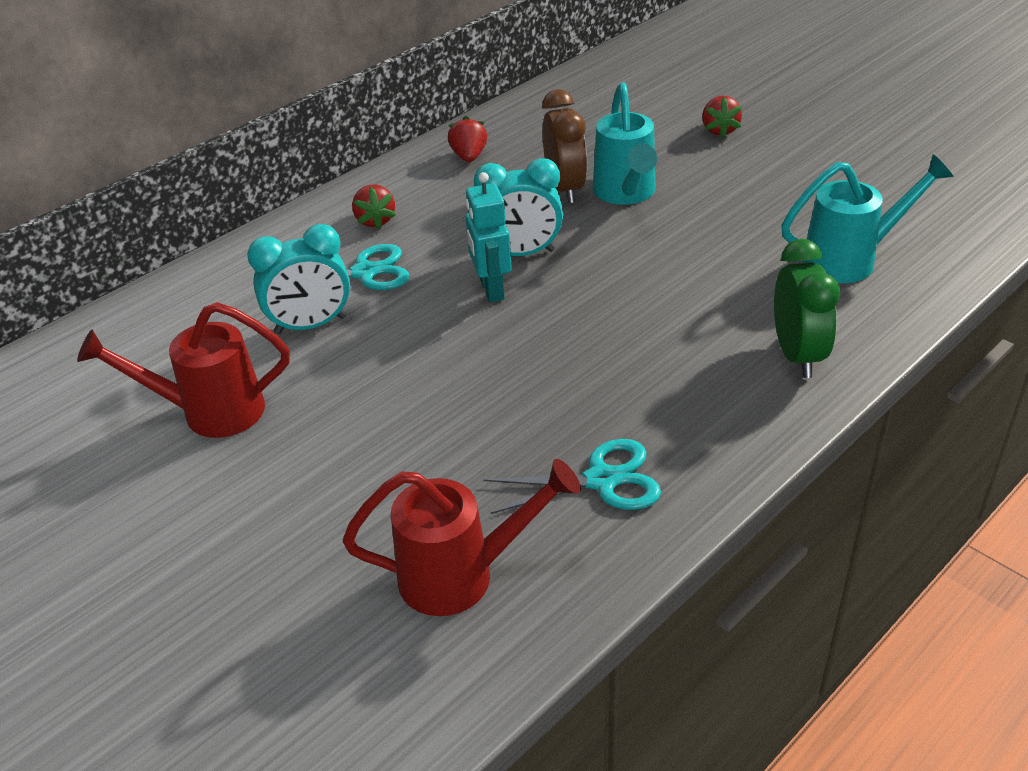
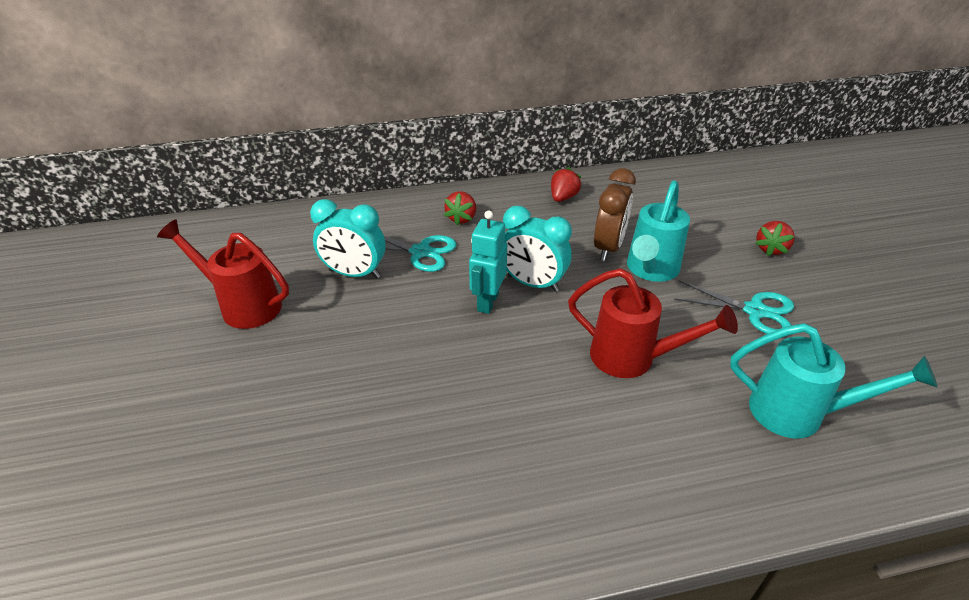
camera: 30 degrees right, 0 degrees up
red watering can [343,459,581,616] -> red watering can moved to [568,268,738,378]
turquoise scissors [484,439,661,514] -> turquoise scissors moved to [674,281,794,336]
green clock [774,239,840,378] -> none

